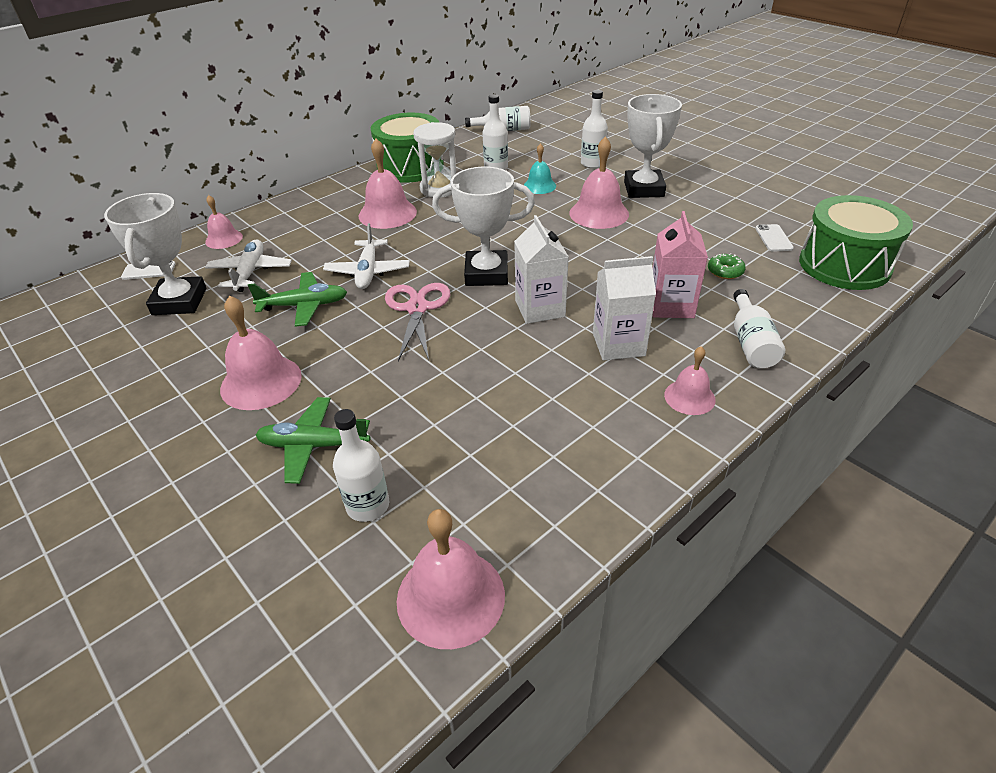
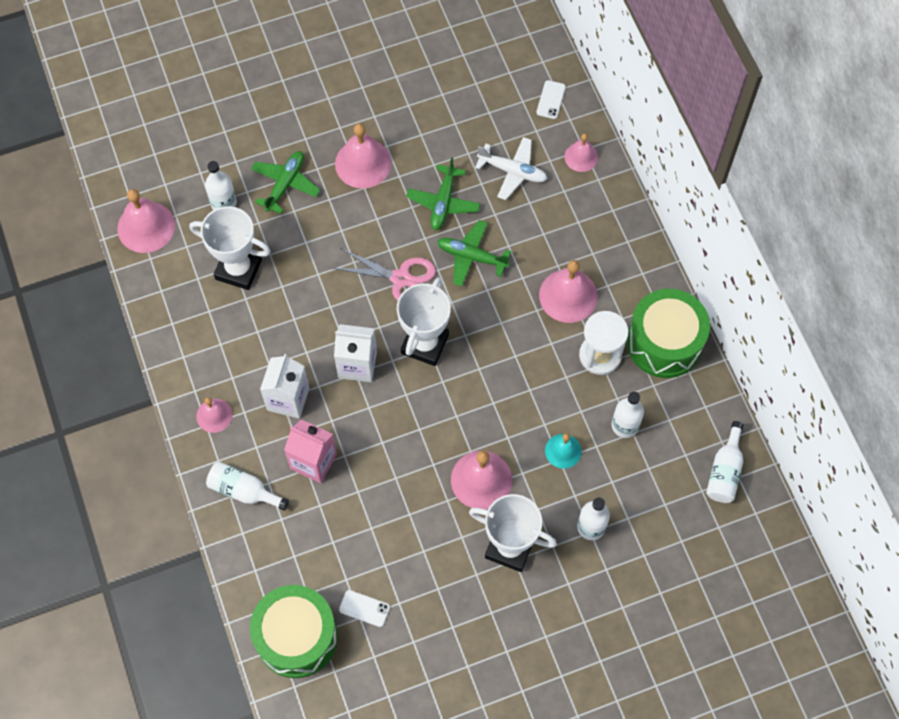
camera: 110 degrees right, 25 degrees up
white trophy [104,193,207,315] -> white trophy moved to [189,206,270,290]
white plane [323,223,410,289] -> green plane [437,220,511,287]
green donut [708,253,746,279] -> none

